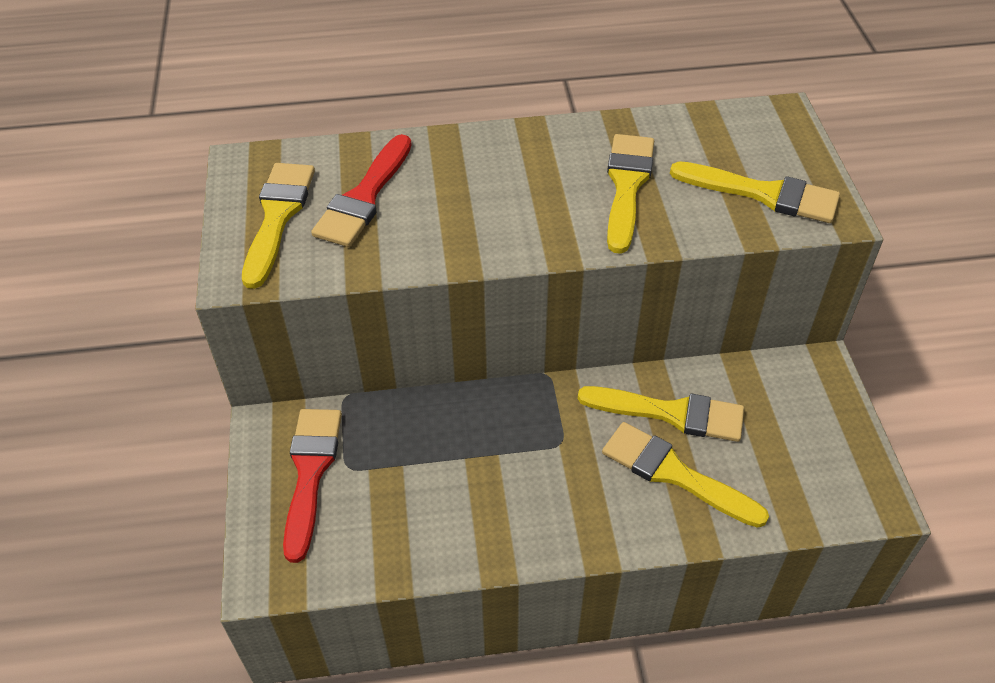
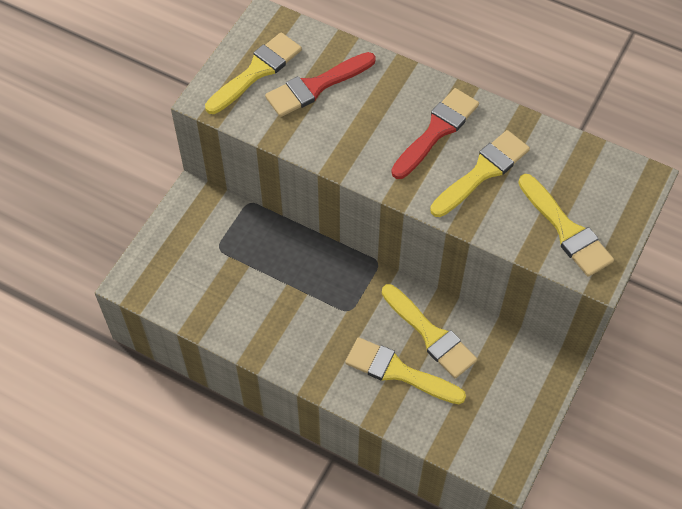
camera: 35 degrees right, 10 degrees up
red brush [283,409,342,563] -> red brush moved to [391,88,479,179]
yellow brush [602,422,769,528] -> yellow brush turned 45 degrees counterclockwise [345,337,466,404]

